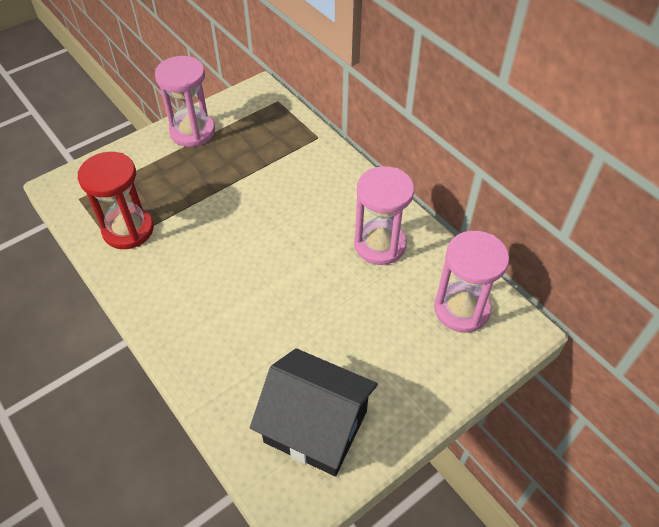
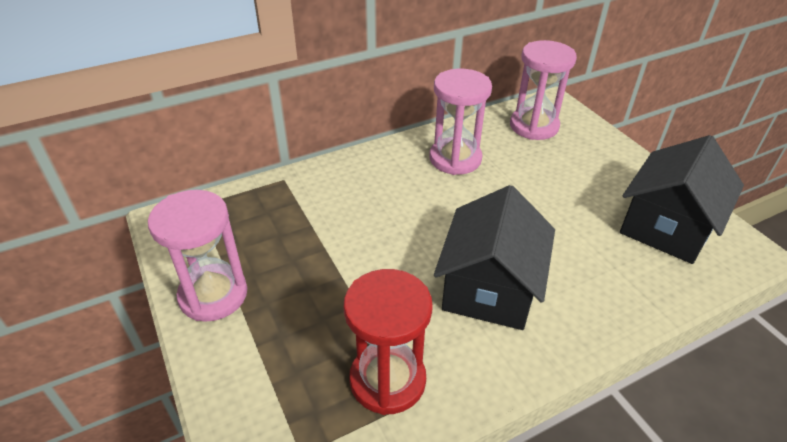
camera: 80 degrees left, 10 degrees down
none -> black house [434,185,555,330]

